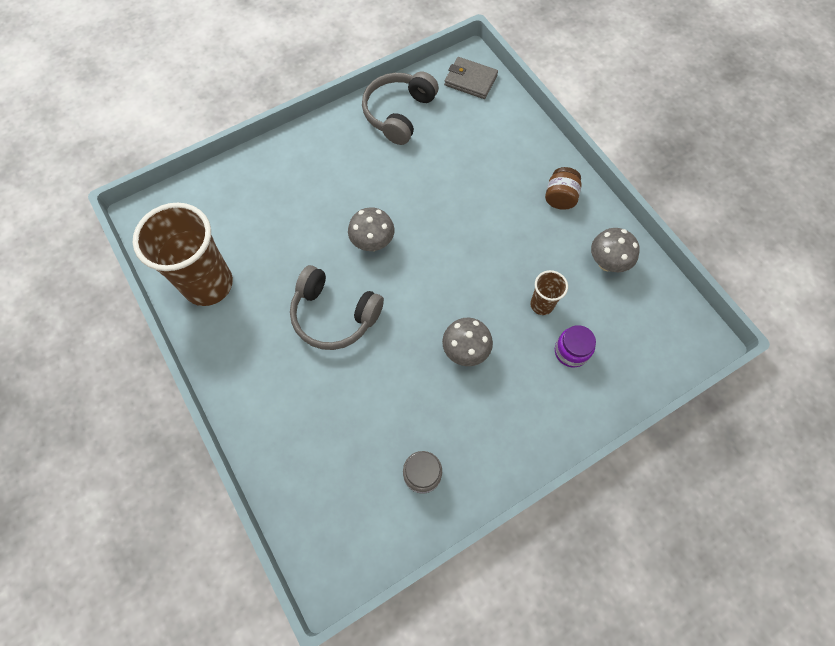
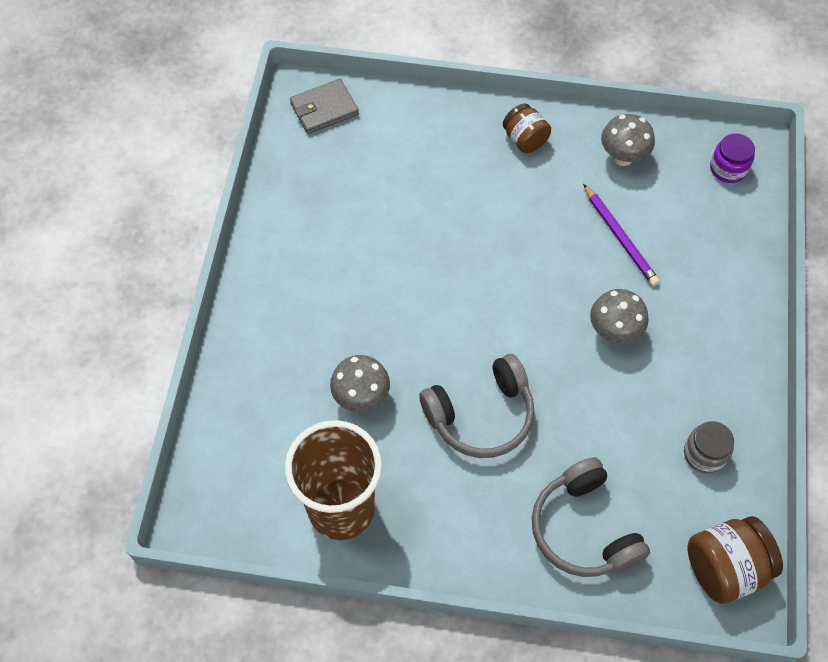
camera: 50 degrees left, 5 degrees down
grey mushroom [348,207,395,251] -> grey mushroom moved to [330,355,390,412]
grey headphones [362,72,439,145] -> grey headphones moved to [532,457,650,577]
brown cup [530,270,568,315] -> purple pencil [583,184,660,286]
purple jar [555,325,596,367] -> purple jar moved to [710,133,755,183]
none -> brown jar [688,516,783,604]

